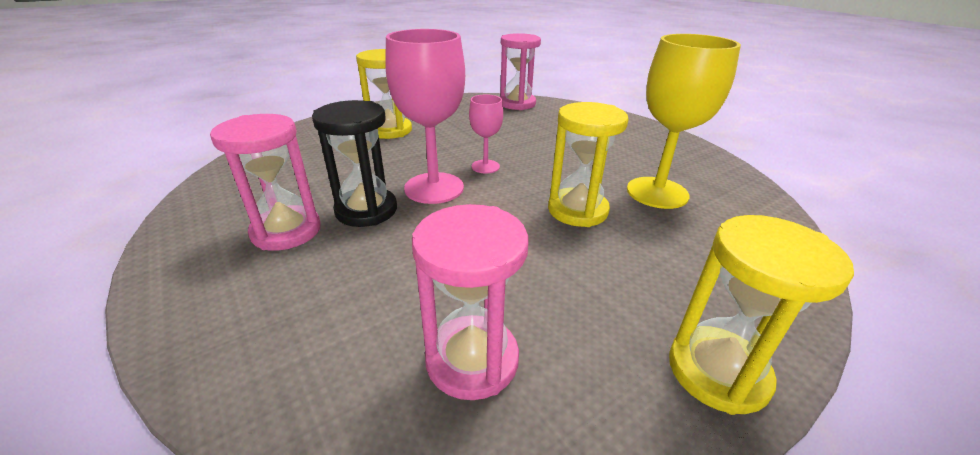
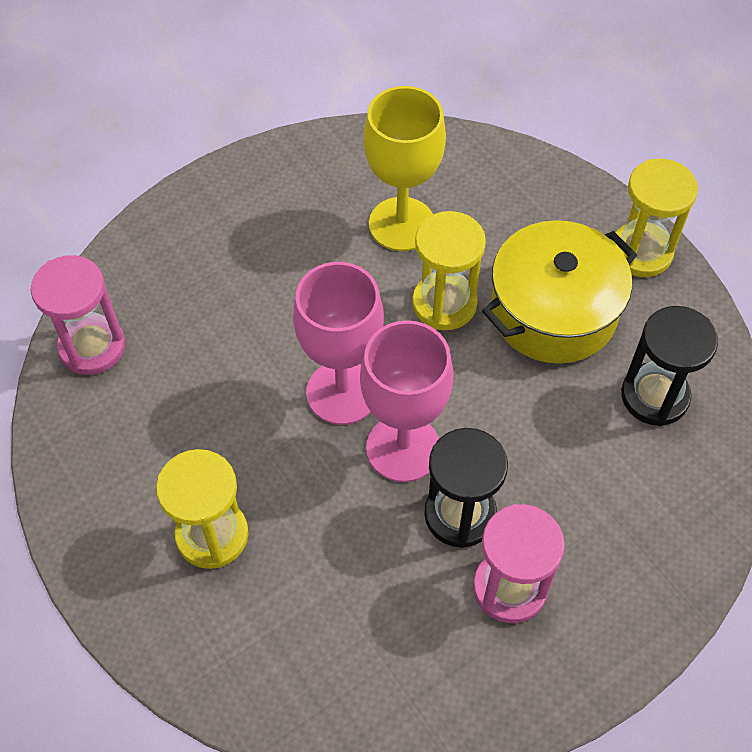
camera: 90 degrees left, 25 degrees up
pink hourglass [412,204,529,400] -> black hourglass [621,306,718,426]
pink goblet [469,95,503,174] -> pink goblet [293,262,384,425], size x1.90
none -> yellow pot [482,220,637,364]

